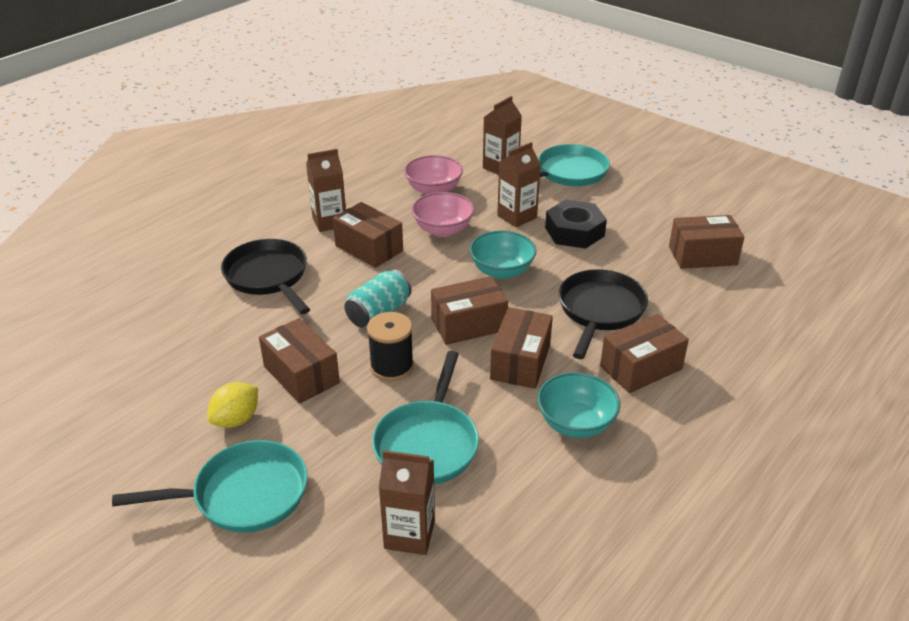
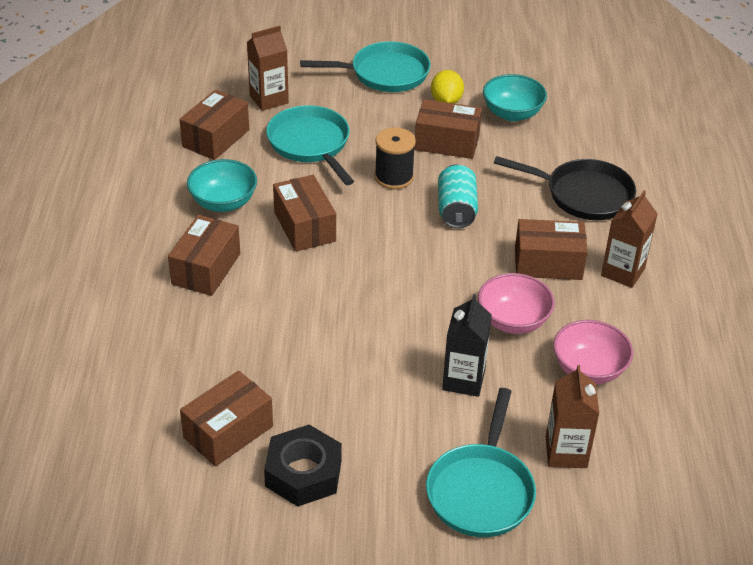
camera: 140 degrees right, 5 degrees up
turquoise pan [112,440,307,533] -> turquoise pan turned 135 degrees counterclockwise [300,41,431,92]
brown box [431,276,508,345] -> brown box moved to [179,90,249,160]
turquoise bowl [469,231,537,279] -> turquoise bowl moved to [483,74,547,121]
brown carton [497,142,541,227] -> black carton [442,294,492,397]
black nut [545,200,607,248] -> black nut moved to [264,425,342,507]
black pan [559,269,648,359] -> none

